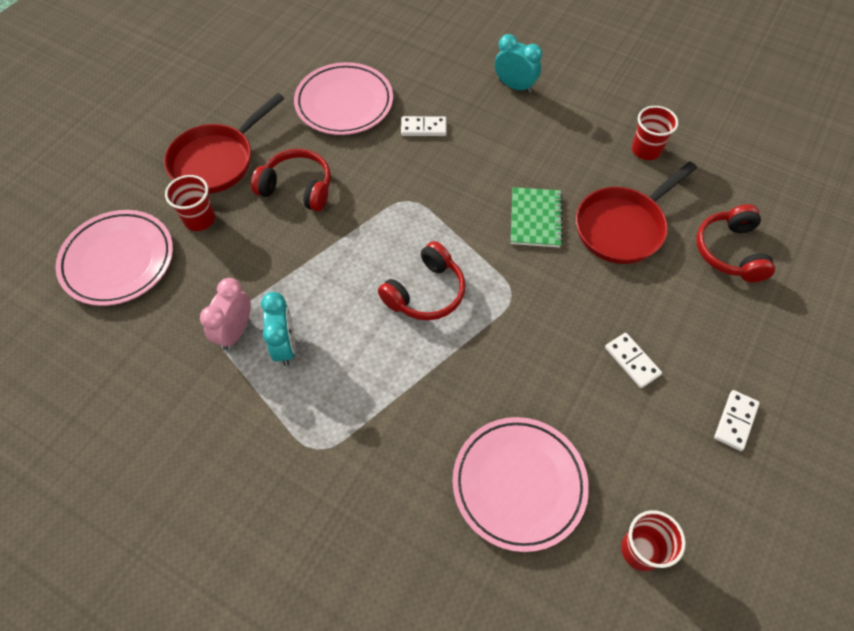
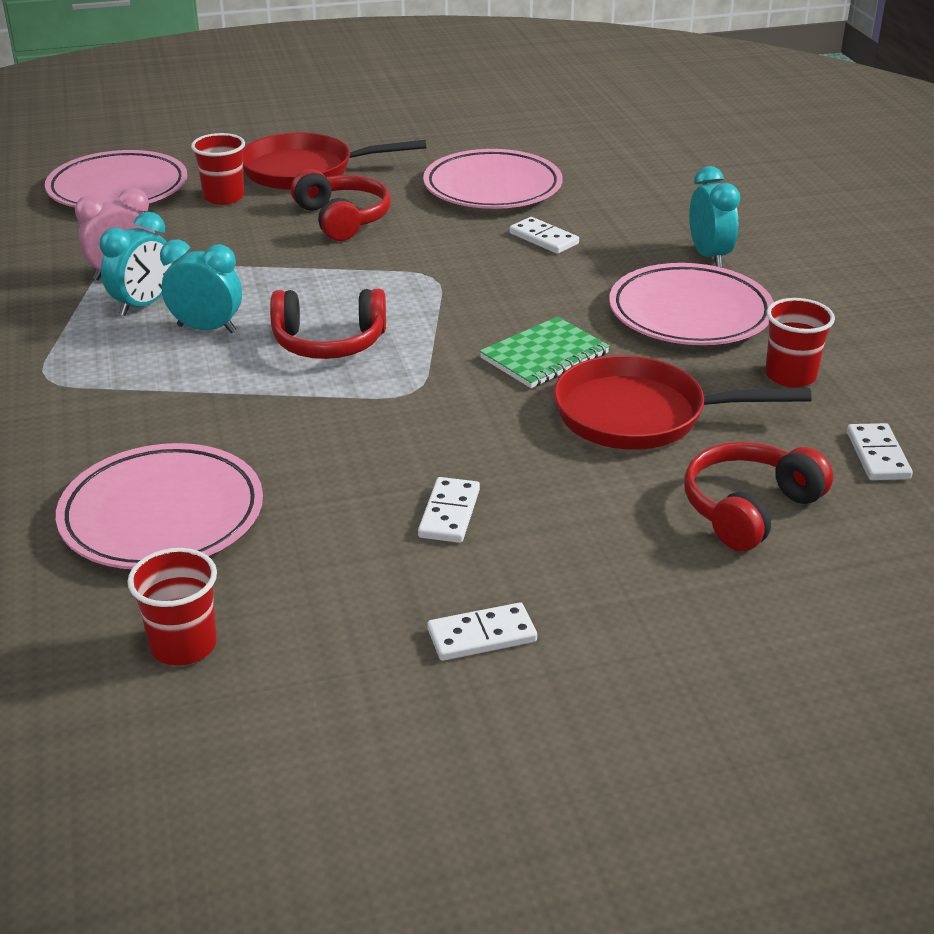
camera: 45 degrees right, 25 degrees down
none -> turquoise clock [160,240,242,333]
none -> pink plate [609,263,774,345]
none -> white domino [847,423,913,480]

